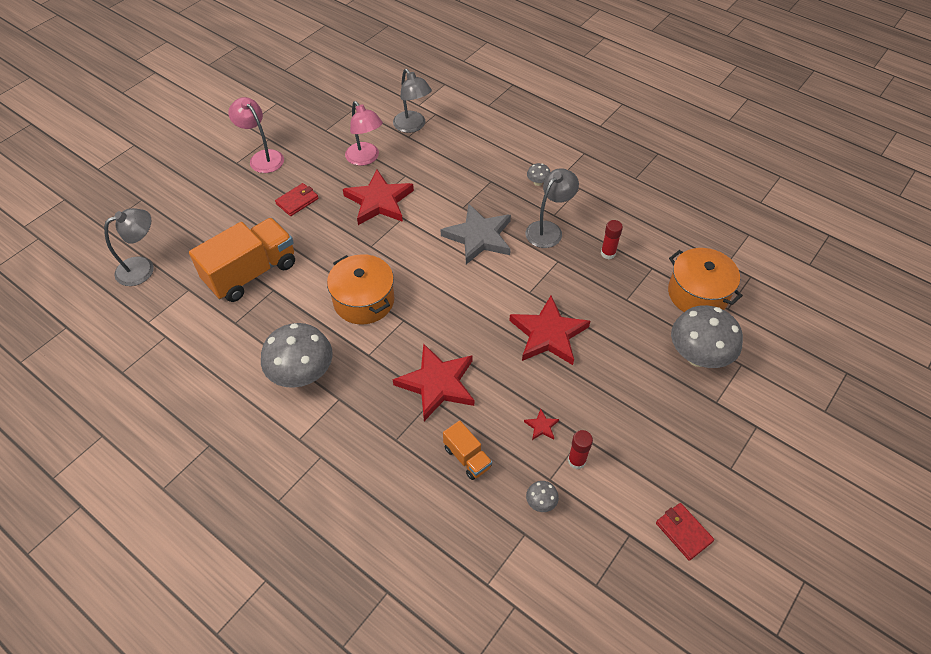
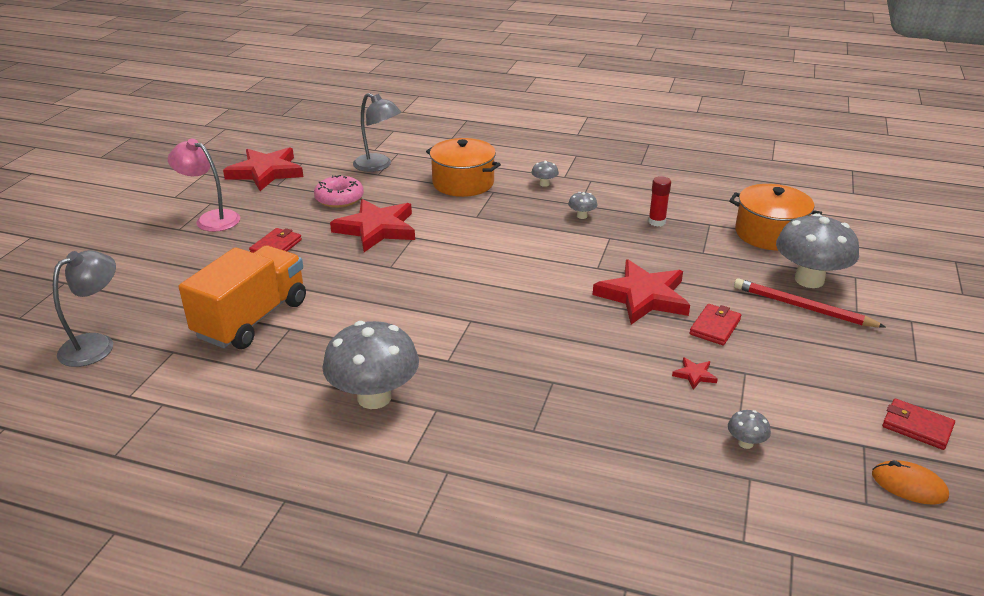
camera: 20 degrees left, 20 degrees down
orange pot [327,254,395,325] -> orange pot moved to [426,138,501,197]
pink lamp [345,101,383,166] -> pink donut [314,175,364,208]
red star [393,343,474,421] -> red star moved to [223,147,303,191]
grey star [440,204,511,264] -> none
orange truck [443,420,492,480] -> none
grey lamp [526,168,579,248] -> grey mushroom [568,192,597,219]
red glue stick [568,430,593,469] -> none
none -> red wallet [690,304,741,345]
none -> red pencil [734,278,886,328]
none -> orange mouse [872,460,949,505]

